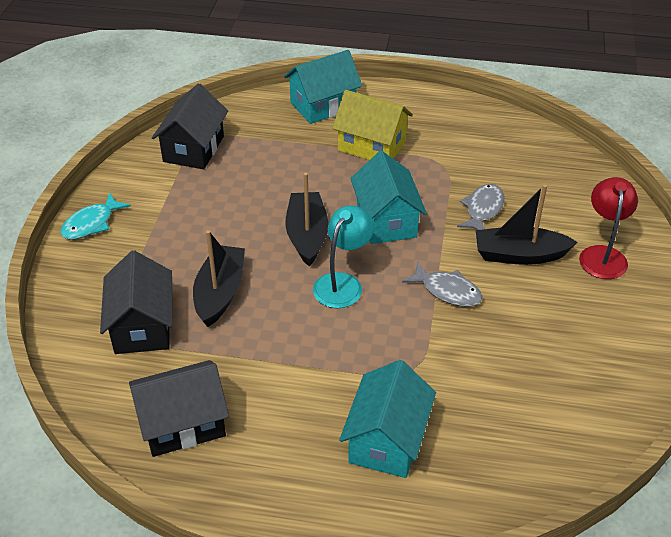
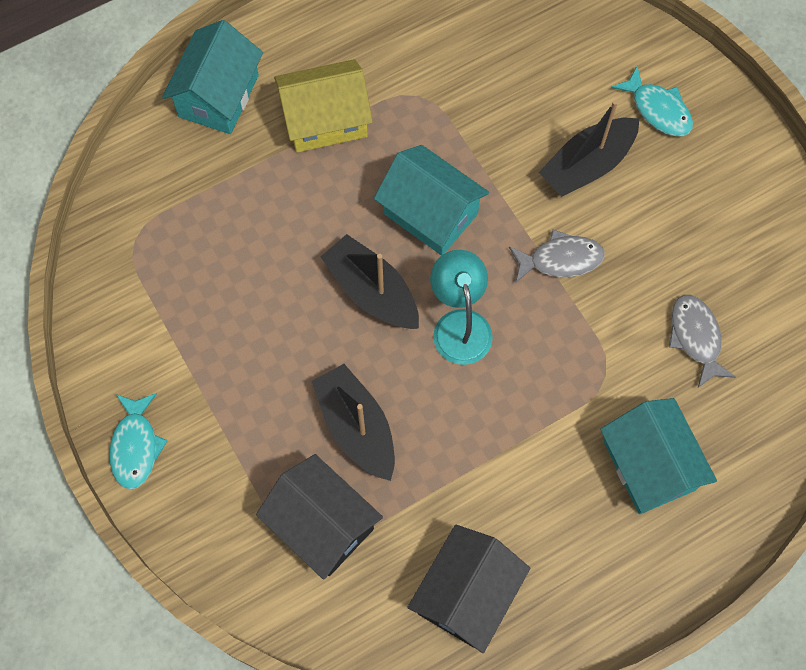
camera: 40 degrees left, 25 degrees up
black house [152,83,228,169] -> none
grey fish [457,184,504,230] -> grey fish moved to [669,295,736,388]
red lamp [579,177,638,279] -> turquoise fish [611,66,693,136]

